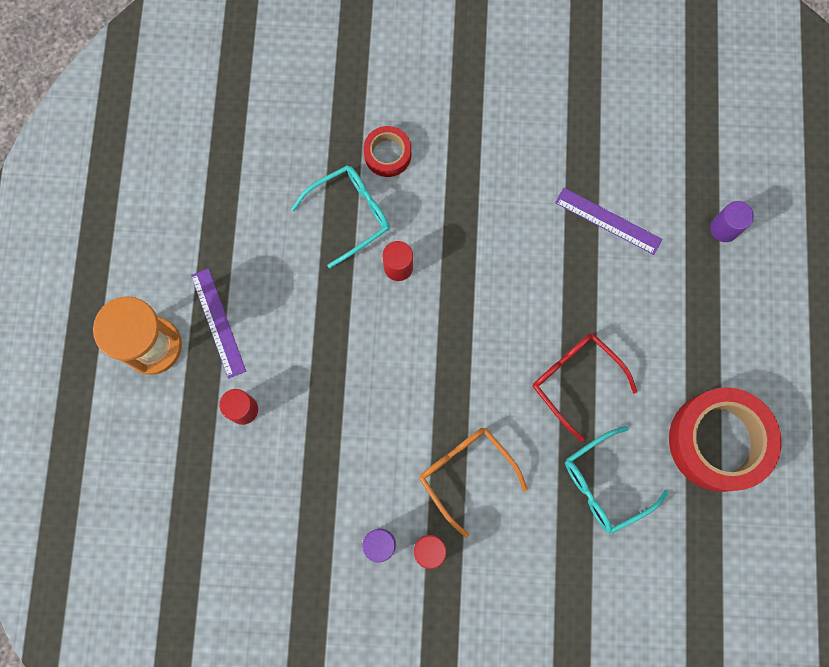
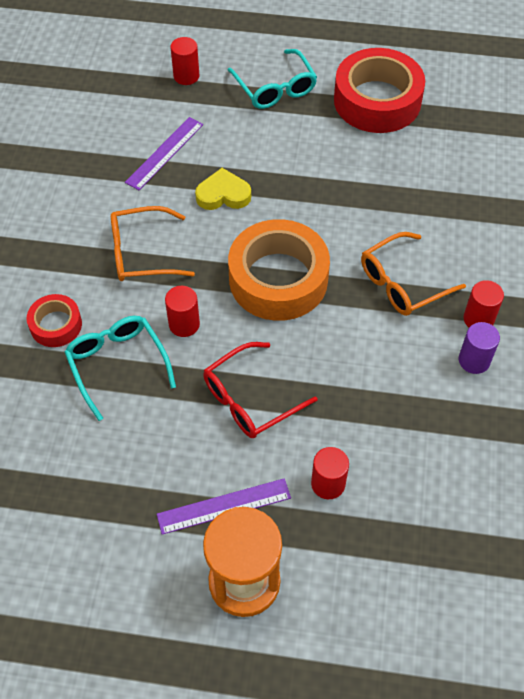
camera: 85 degrees left, 20 degrees down
red glasses [533,333,637,442] -> red glasses moved to [203,342,318,438]
turquoise glasses [565,426,669,534] -> turquoise glasses moved to [228,49,317,109]
purple cylinder [710,201,754,242] -> red cylinder [170,37,200,85]
none -> orange glasses [111,206,195,281]
none -> yellow heart [195,168,251,210]
none -> orange tape [228,219,330,321]

